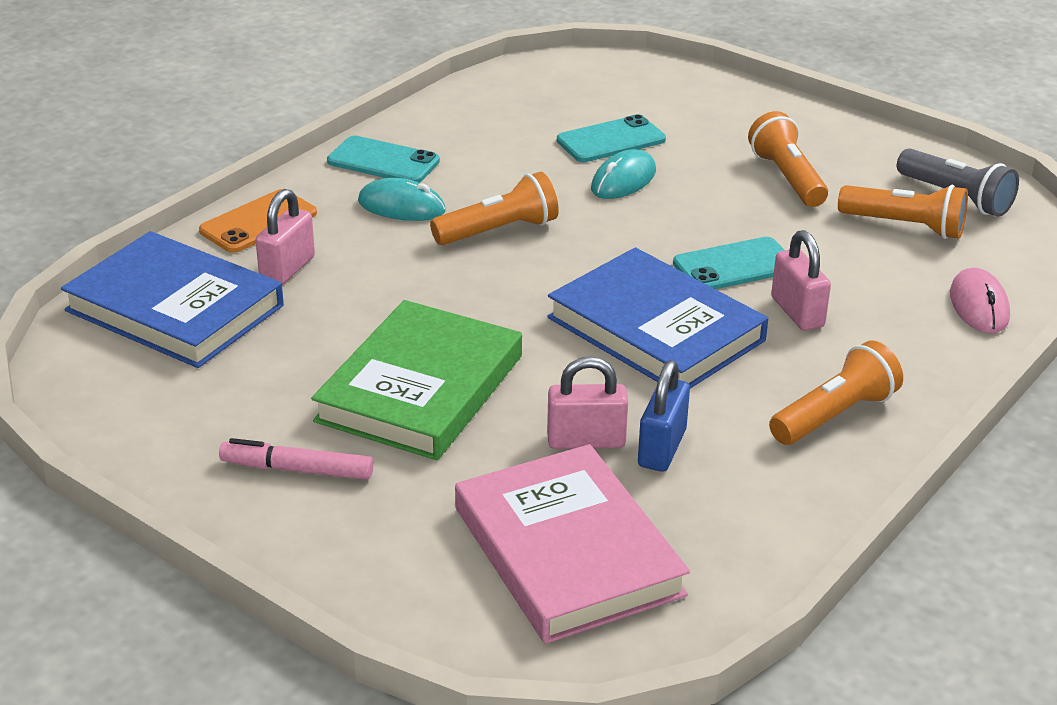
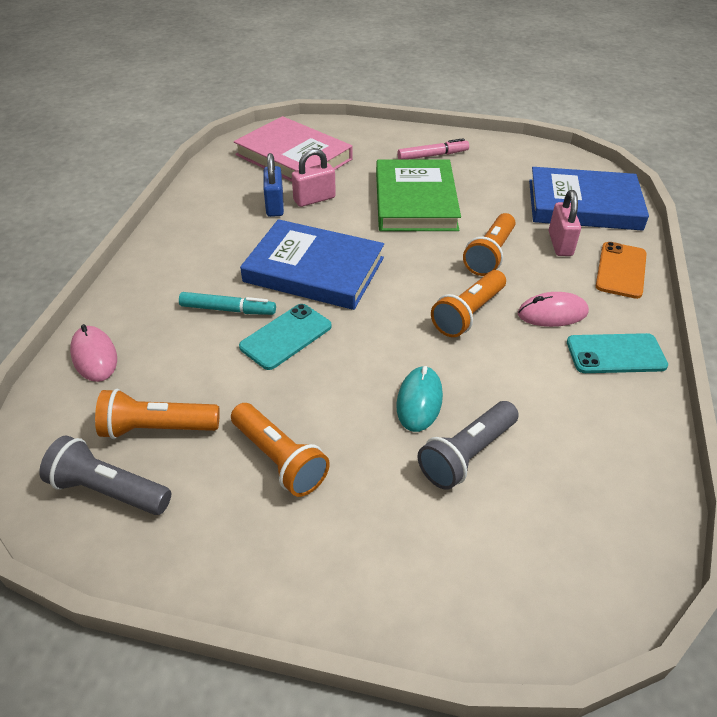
camera: 155 degrees right, 10 degrees up
turquoise mouse [358,178,446,221] -> pink mouse [518,292,589,327]
turquoise phone [557,114,666,162] -> grey flashlight [418,401,519,490]
orange flashlight [769,341,903,445] -> orange flashlight moved to [463,213,515,276]
pink padlock [771,230,831,331] -> turquoise marker [179,292,276,315]

